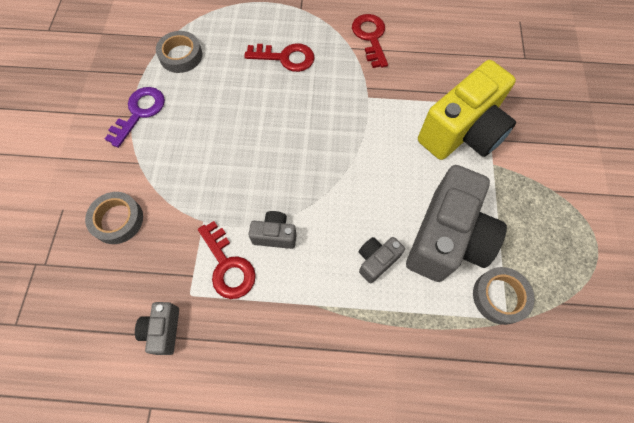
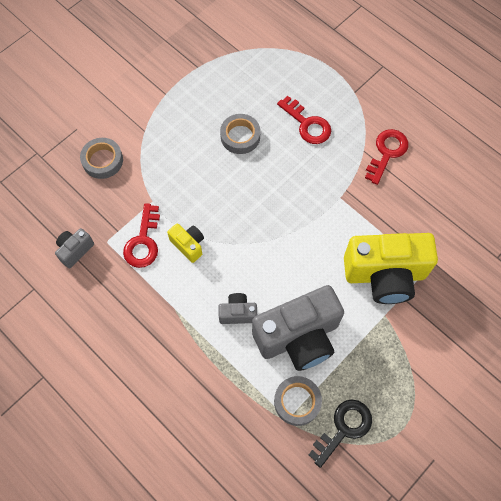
camera: 40 degrees right, 0 degrees up
purple key [105,87,165,148] -> none
grey tape [156,31,202,73] -> grey tape moved to [220,114,260,154]
grey camera [248,211,297,249] -> yellow camera [167,223,204,263]
none -> black key [309,400,372,468]

